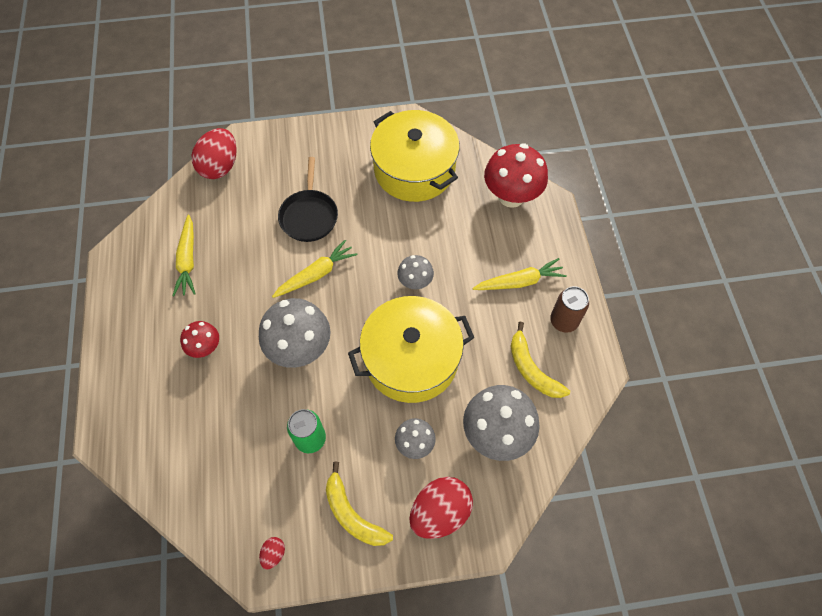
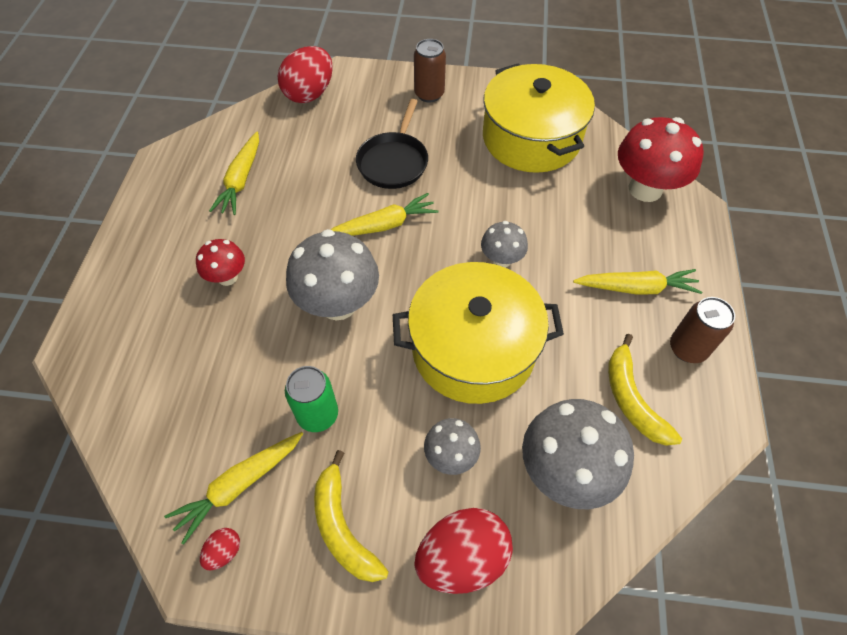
camera: 15 degrees right, 5 degrees down
none -> yellow carrot [164,432,303,545]
none -> brown can [414,39,446,102]

